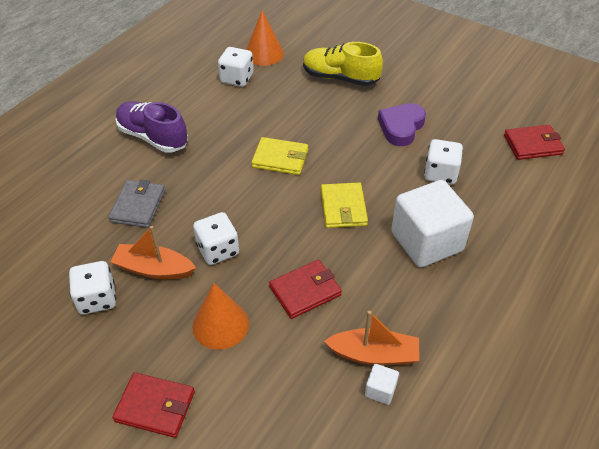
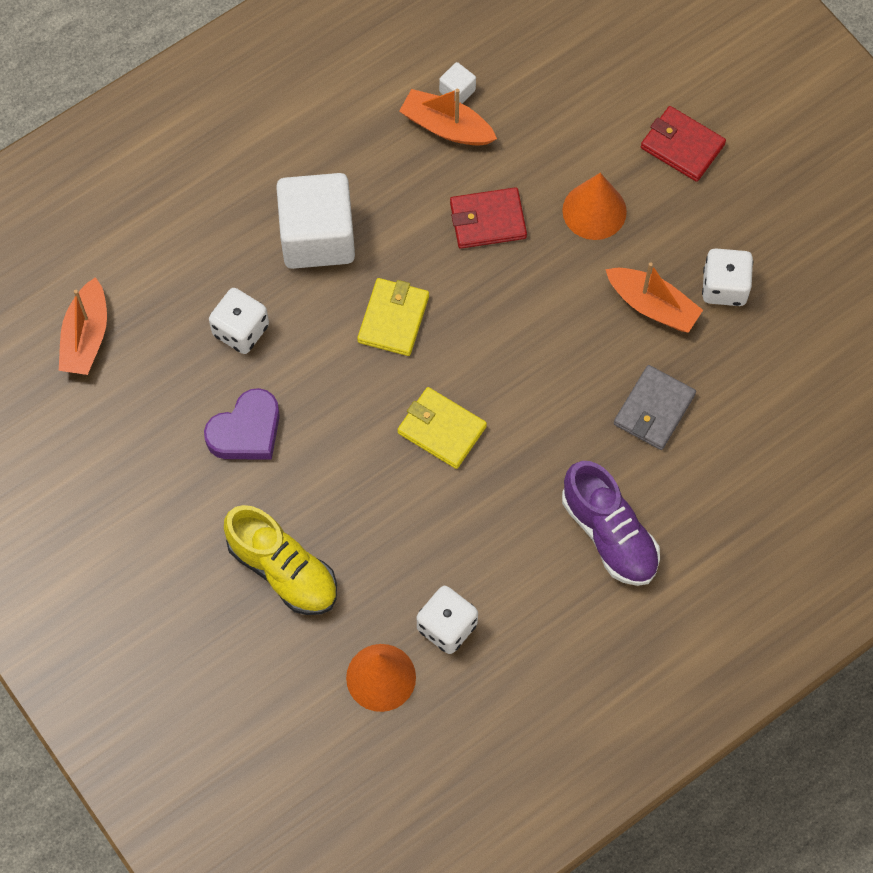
camera: 160 degrees left, 20 degrees up
white dice [193,212,239,265] -> none
red wallet [504,125,565,160] -> orange boat [59,277,107,375]

